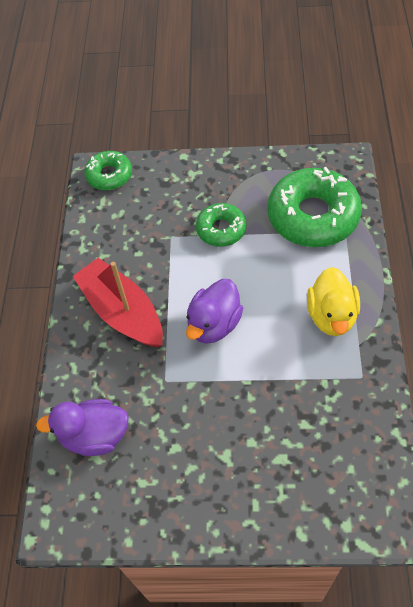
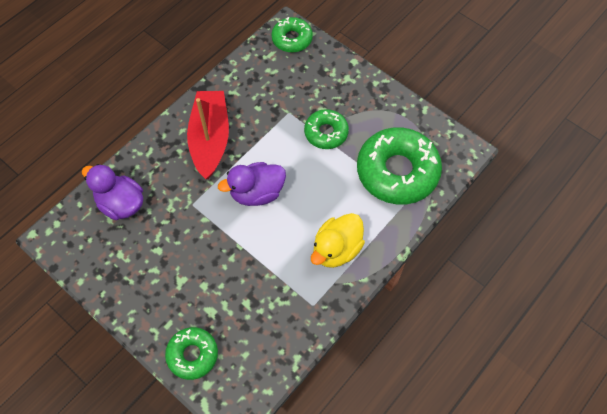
camera: 35 degrees right, 5 degrees up
none -> green donut [165,327,218,380]

